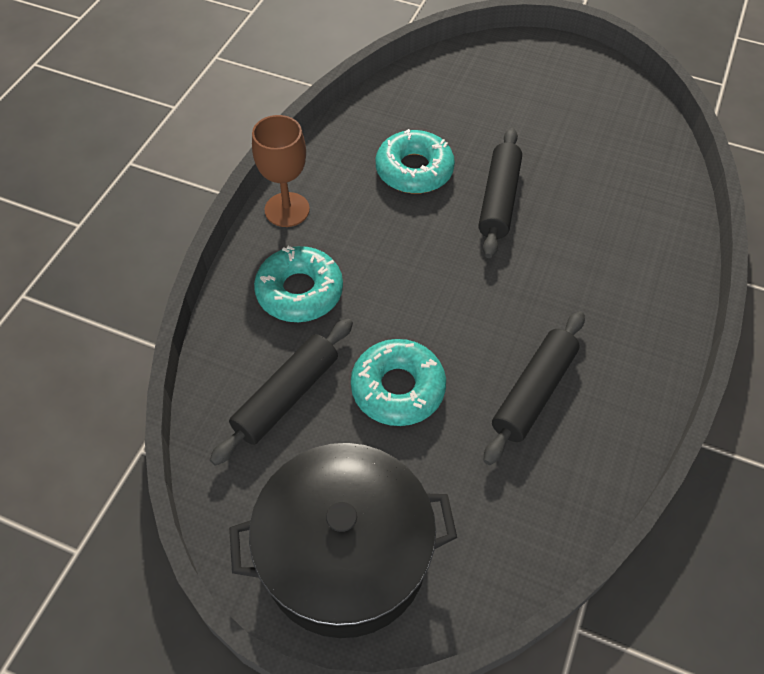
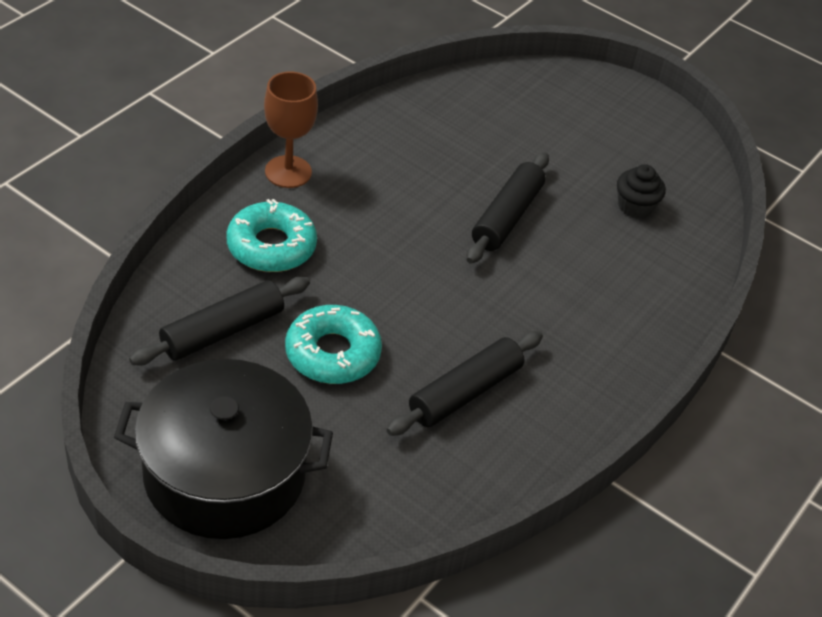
camera: 10 degrees right, 10 degrees down
turquoise donut [376,129,455,194] -> none
none -> black cupcake [617,164,666,218]

